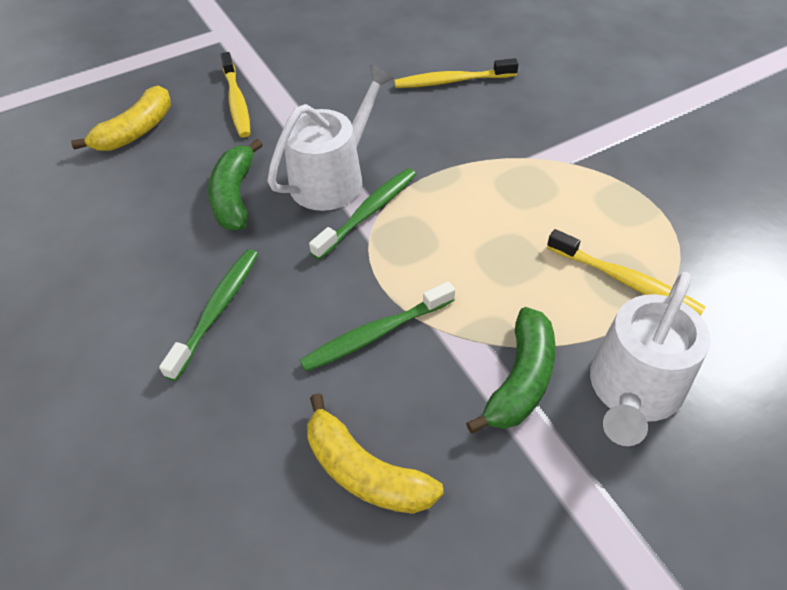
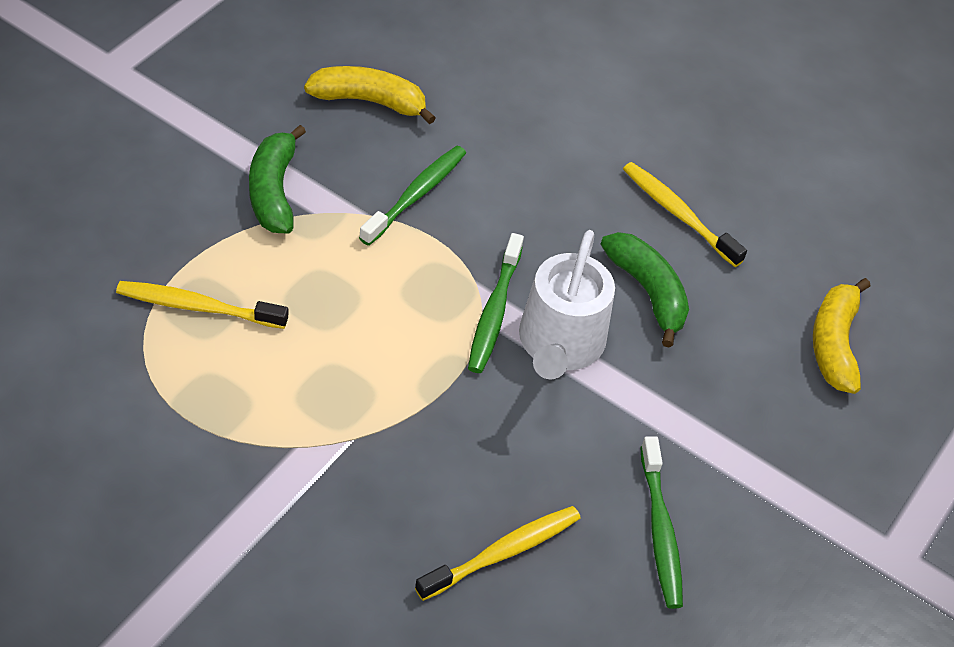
camera: 145 degrees right, 0 degrees up
green toothbrush [159,249,258,381] -> green toothbrush moved to [640,436,683,609]
yellow toothbrush [220,52,251,138] -> yellow toothbrush moved to [623,162,747,267]
white watering can [590,272,710,446] -> none

